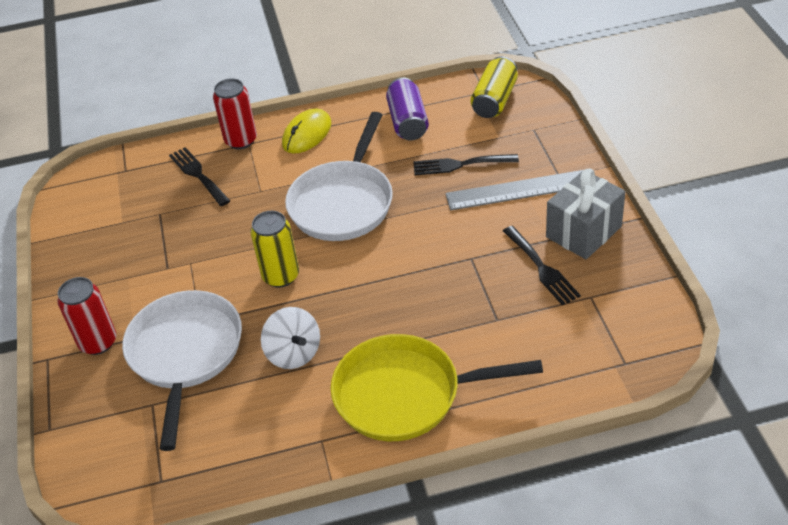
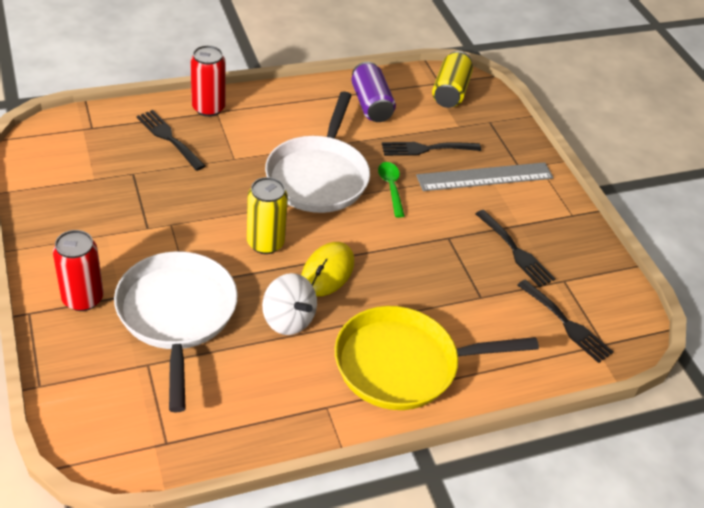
camera: 15 degrees left, 0 degrees up
yellow mouse [282,109,332,154] -> yellow mouse moved to [301,242,354,296]
grey gift [546,169,625,259] -> none
none -> green spoon [378,162,405,218]
none -> black fork [517,279,613,363]

